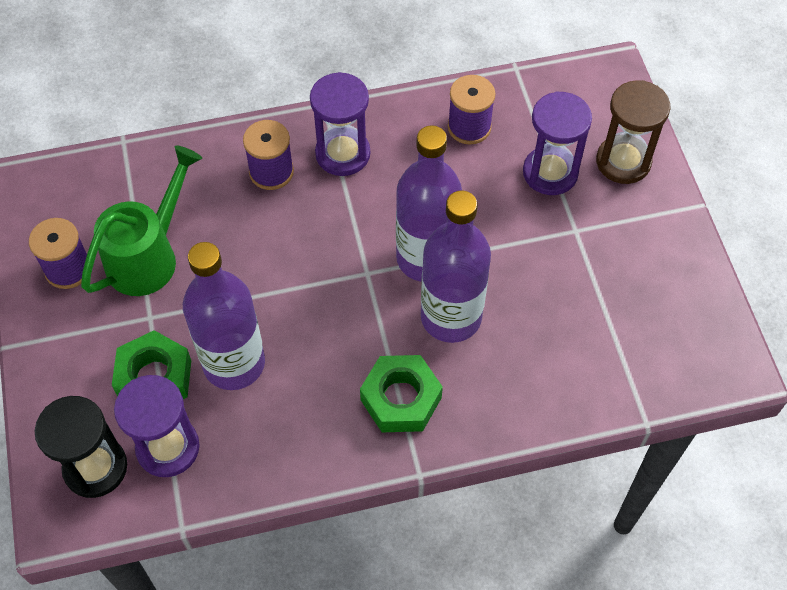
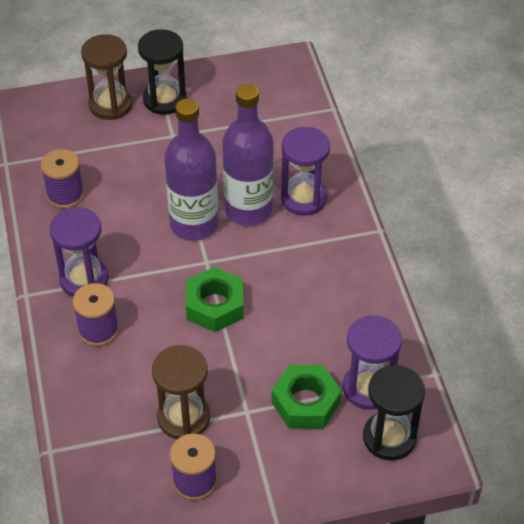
camera: 90 degrees left, 10 degrees down
green watering can [81,145,202,296] -> brown hourglass [152,345,210,439]
purple bottle [183,242,265,390] -> none
green nut [360,355,443,432] -> green nut moved to [186,267,244,332]
purple hourglass [523,91,592,195] -> purple hourglass moved to [281,127,330,215]
none -> black hourglass [138,29,187,115]

